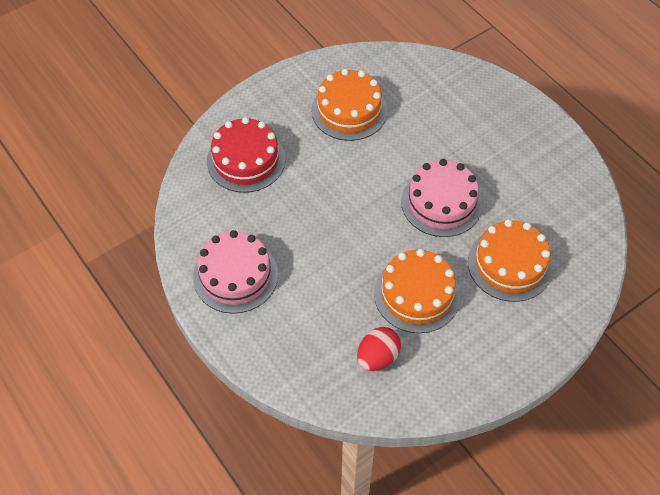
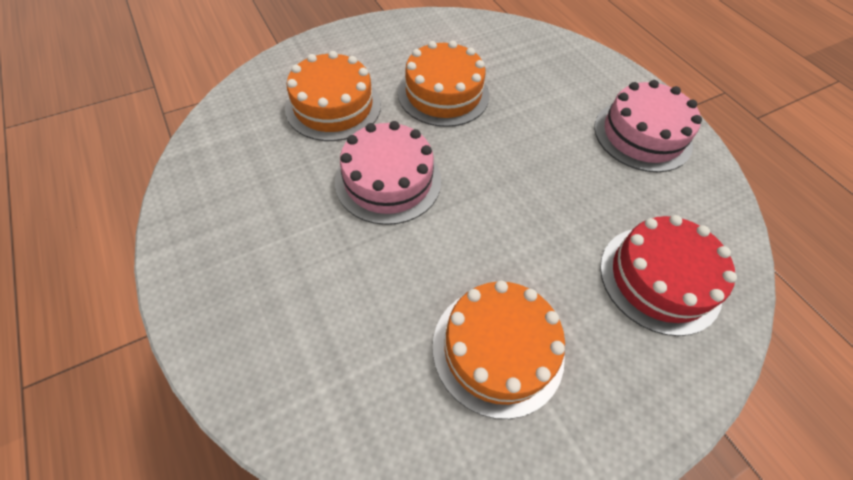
camera: 175 degrees left, 0 degrees up
red egg [357,327,401,371] -> none

